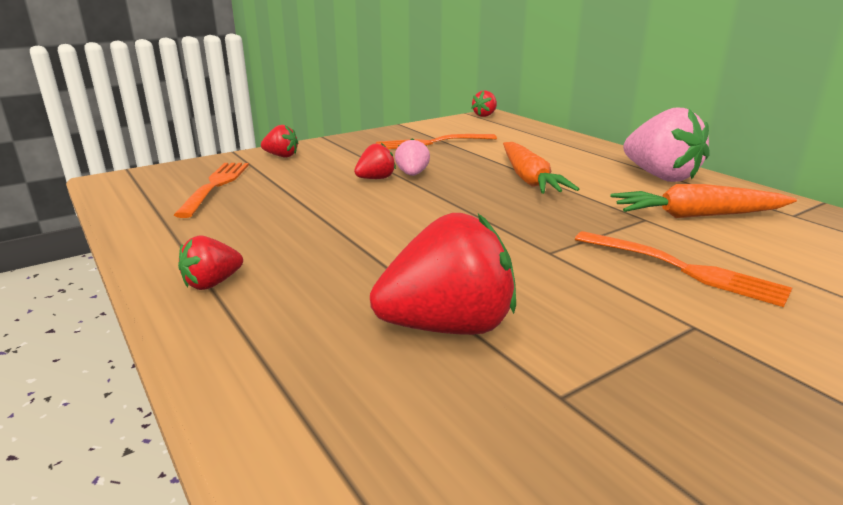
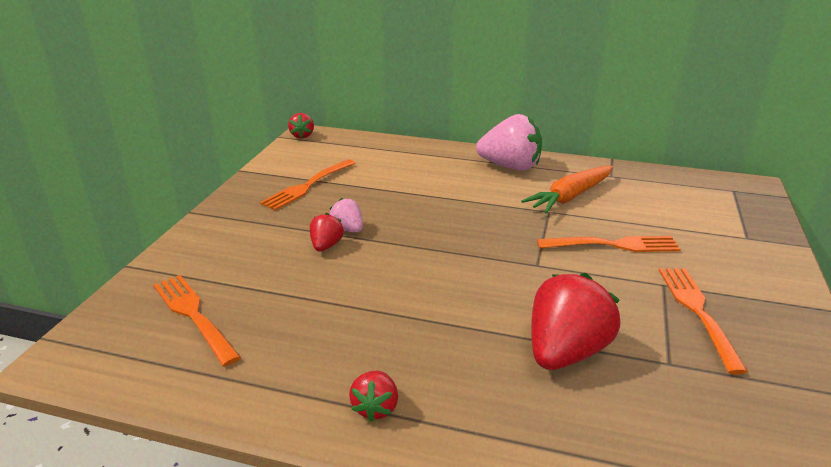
camera: 40 degrees left, 5 degrees up
red strawberry [261,125,298,158] -> none
orange carrot [503,142,579,194] -> none
none -> orange fork [659,268,748,375]

